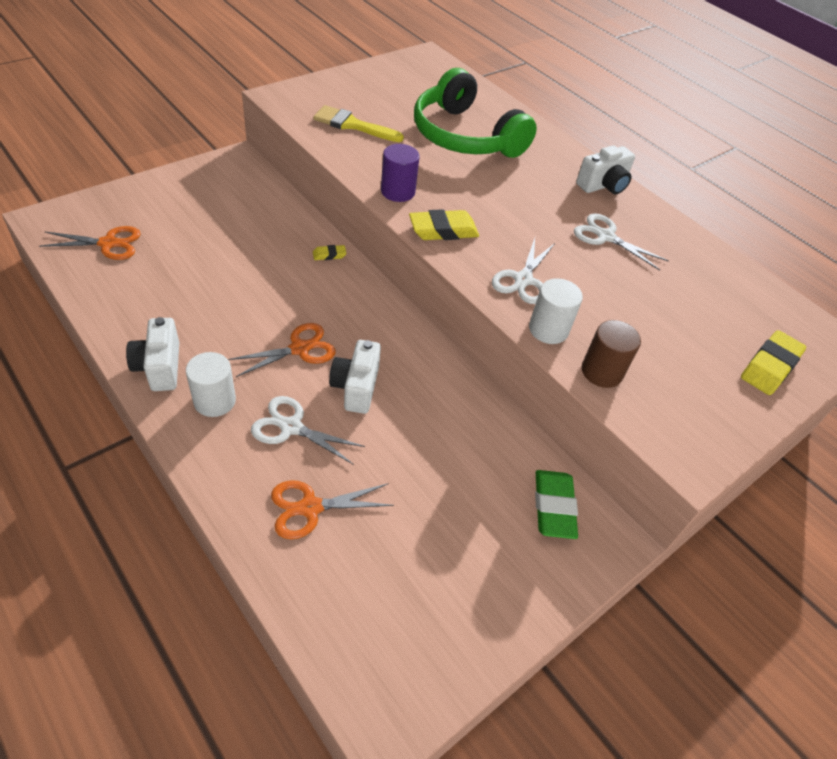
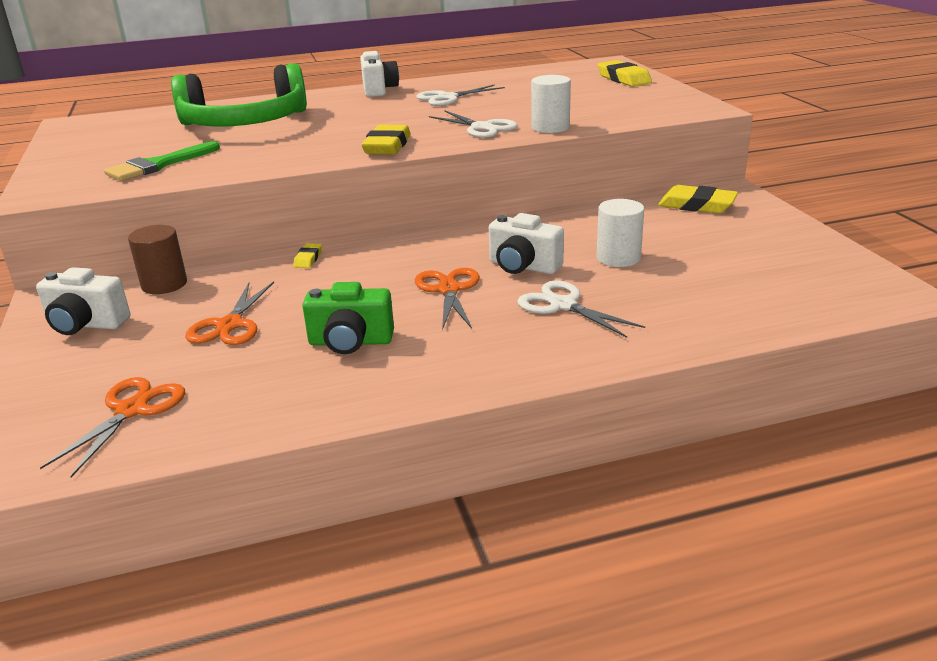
camera: 60 degrees left, 20 degrees down
white camera [126,317,179,391] -> white camera moved to [36,267,130,335]
white cylinder [186,352,236,417] -> white cylinder moved to [597,199,644,267]
white scissors [251,396,365,465] -> white scissors turned 90 degrees clockwise [517,281,645,338]
orange scissors [271,480,394,539] -> orange scissors moved to [185,282,274,345]
yellow brush [313,105,404,142] -> green brush [104,141,220,181]
purple cylinder [381,144,420,202] -> none
green eraser [535,470,578,539] -> yellow eraser [658,185,738,214]
brown cylinder [582,320,641,388] -> brown cylinder moved to [128,225,187,294]
none -> green camera [302,282,394,354]

